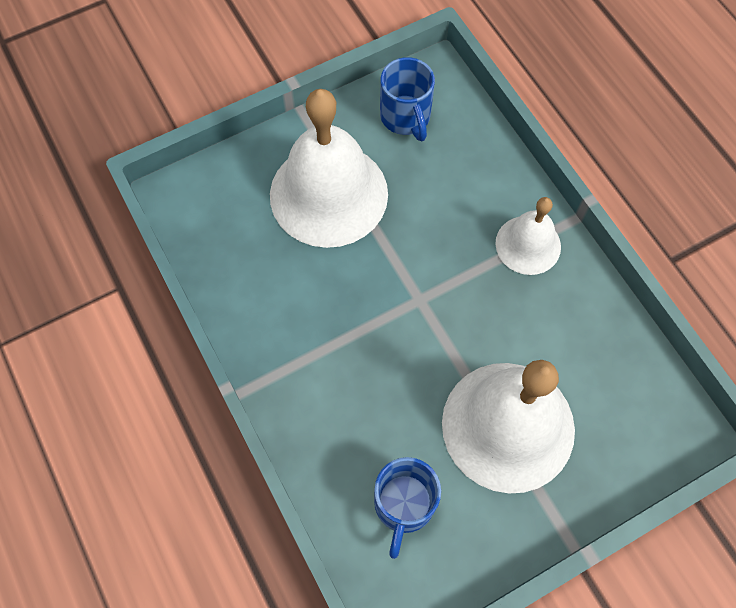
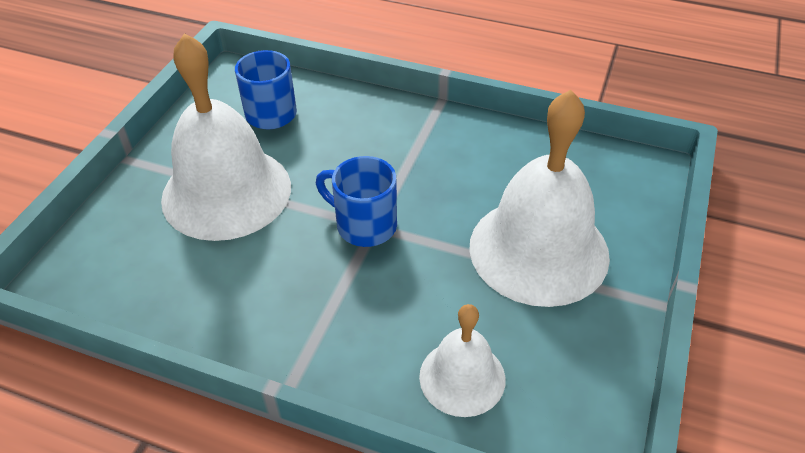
camera: 140 degrees right, 20 degrees down
blue mug [380,57,435,141] -> blue mug moved to [316,156,397,247]
white bell [495,197,561,275] -> white bell moved to [419,304,505,417]

